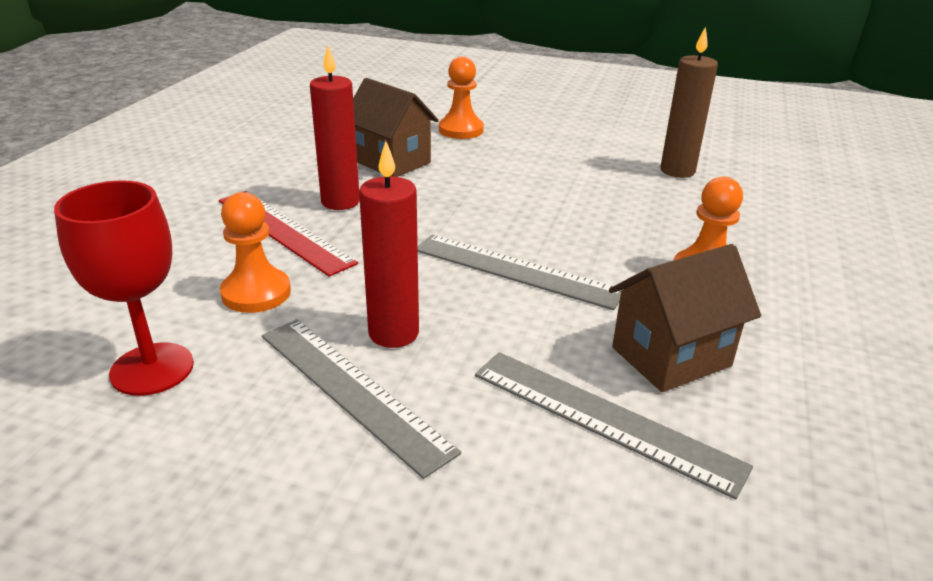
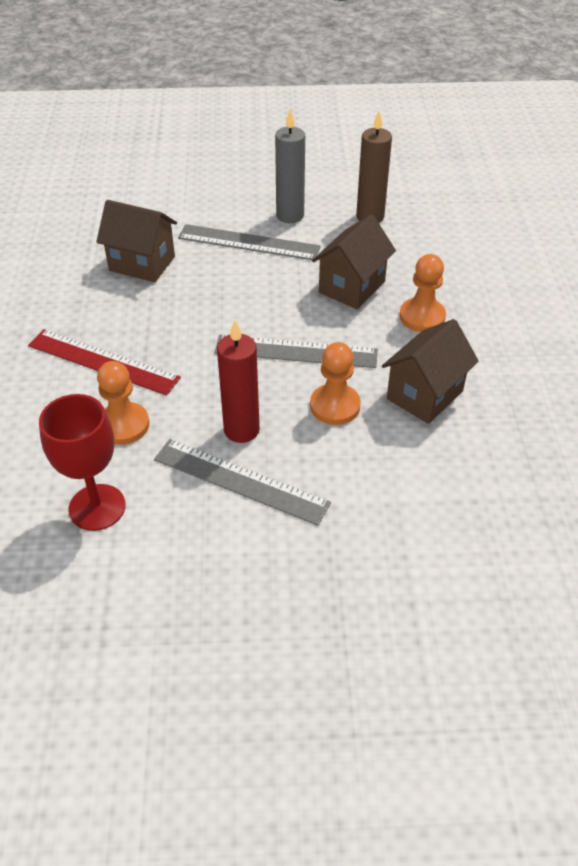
camera: 20 degrees left, 15 degrees up
red candle [310,45,360,210] -> none
orange pawn [439,56,484,139] -> orange pawn moved to [310,342,361,425]
grey ruler [475,352,753,499] -> grey ruler moved to [178,224,321,260]
none -> grey candle [275,109,305,223]
none -> brown house [312,214,396,309]

